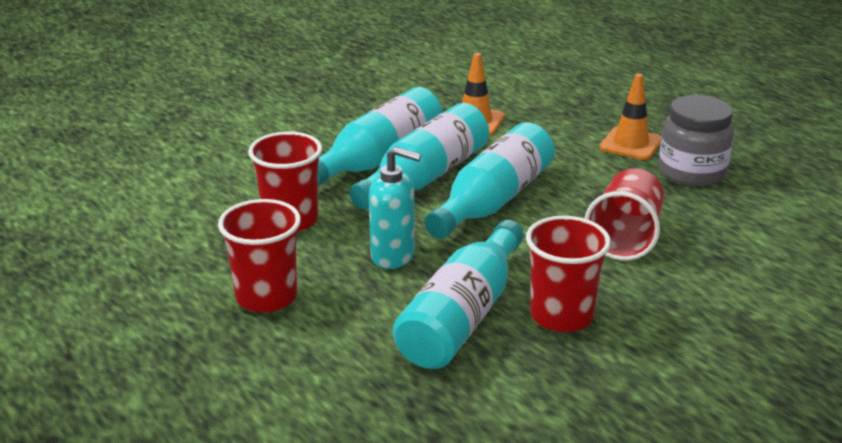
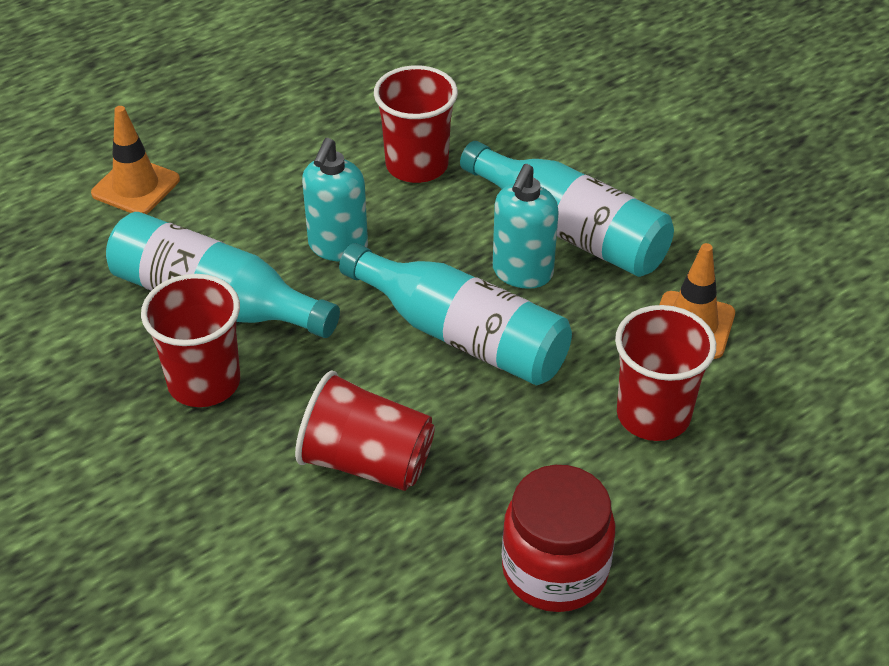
camera: 90 degrees right, 15 degrees up
red cup [218,199,301,312] -> red cup moved to [615,305,716,441]
turquoise bottle [350,103,489,209] -> turquoise soap dispenser [493,164,559,289]
orange traffic cone [599,73,661,160] -> orange traffic cone moved to [91,106,180,214]
grey jar [659,95,734,186] -> red jar [502,465,615,612]

